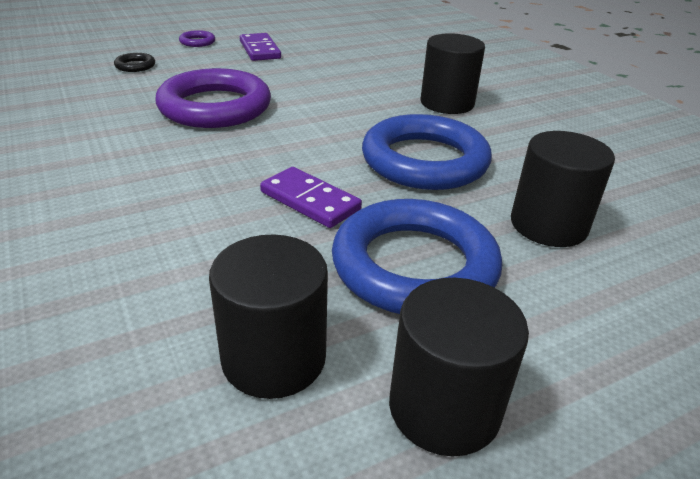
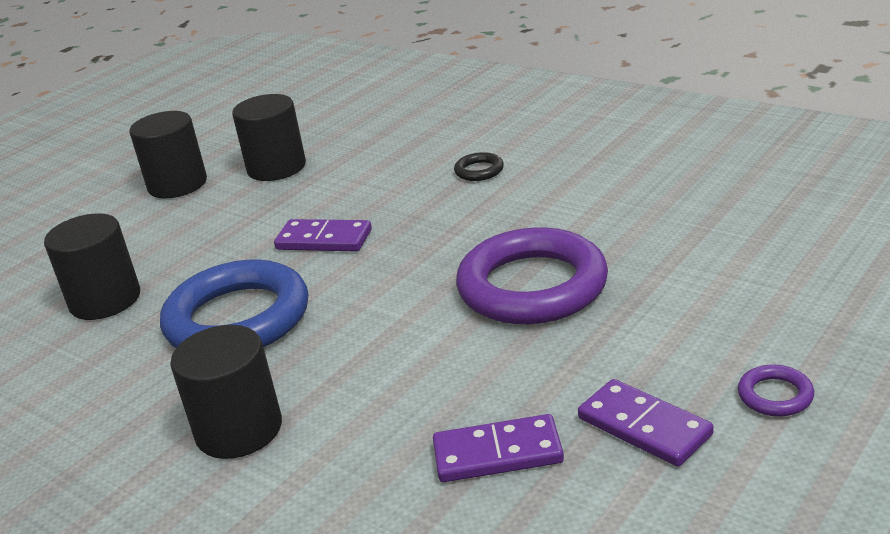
camera: 160 degrees right, 5 degrees down
black ring [114,53,155,72] -> black ring moved to [454,152,504,181]
blue ring [332,199,502,314] -> none
none -> purple domino [433,414,564,482]

